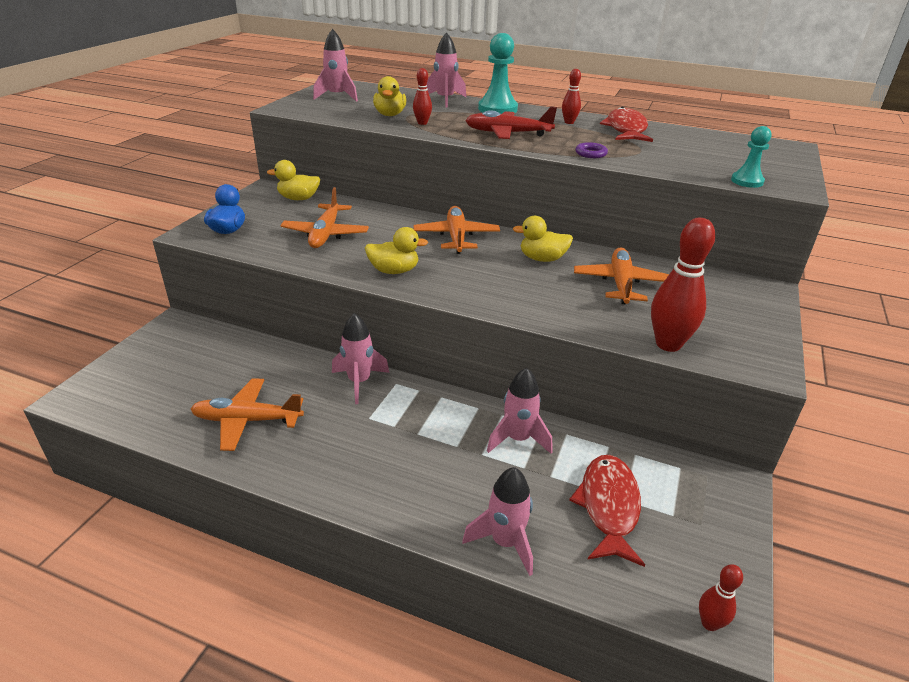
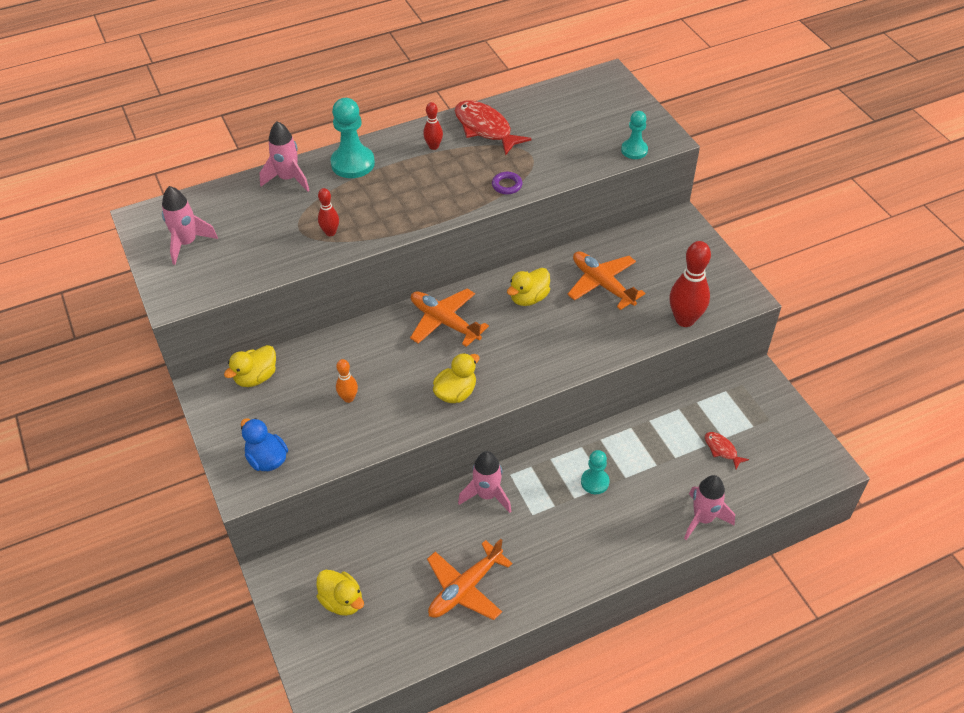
camera: 45 degrees left, 15 degrees up
orange plane [280,187,369,248] -> orange bowling pin [336,359,358,403]
yellow duck [373,76,406,116] -> yellow duck moved to [316,570,364,616]
red plane [465,107,557,139] -> none
pink rocket [487,368,552,454] -> none
red fish [569,455,645,567] -> red fish [705,432,749,469], size x0.51
red bowling pin [699,564,743,631] -> none
none -> turquoise pawn [581,450,610,494]

